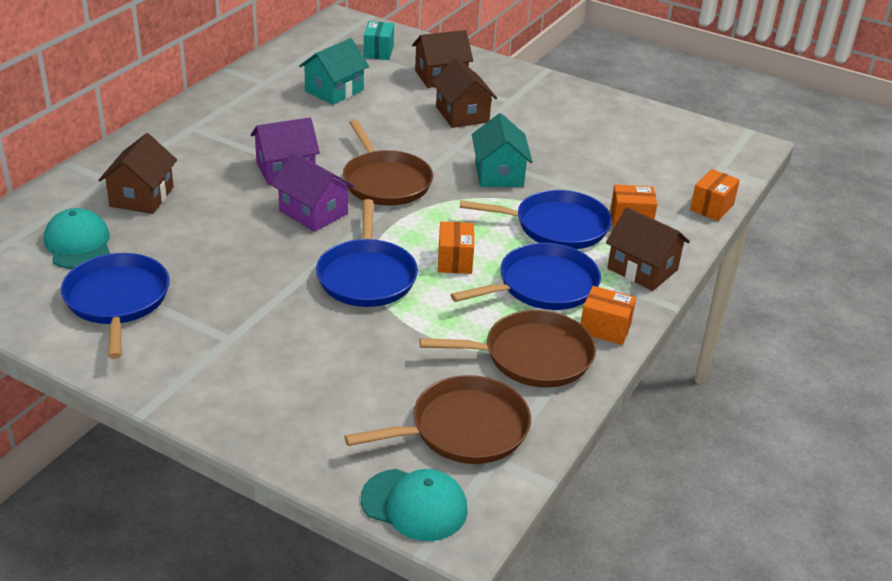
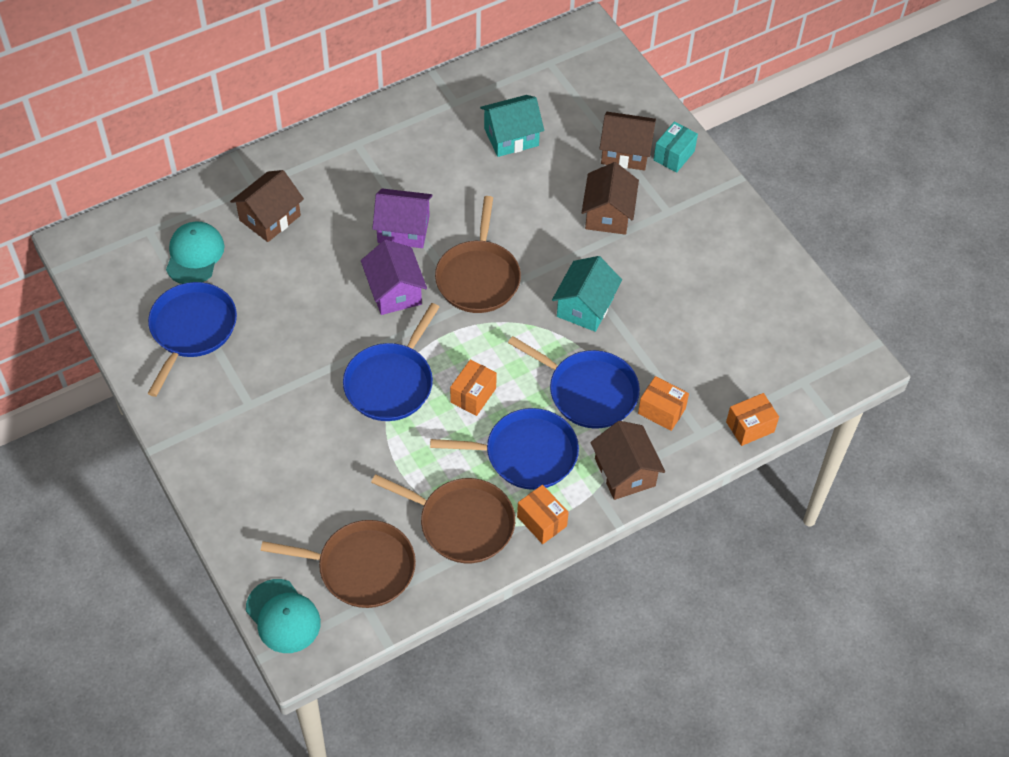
camera: 30 degrees right, 20 degrees up
turquoise box [364,21,394,60] -> turquoise box moved to [653,121,698,173]

